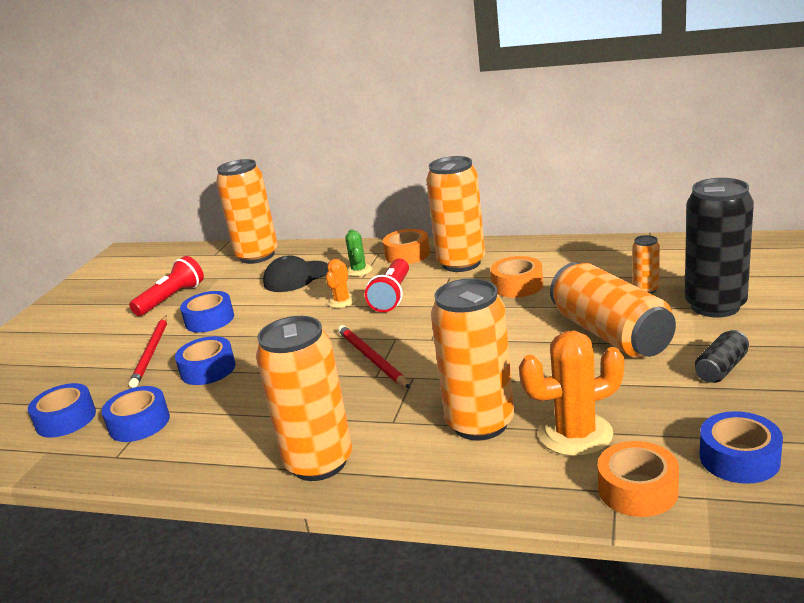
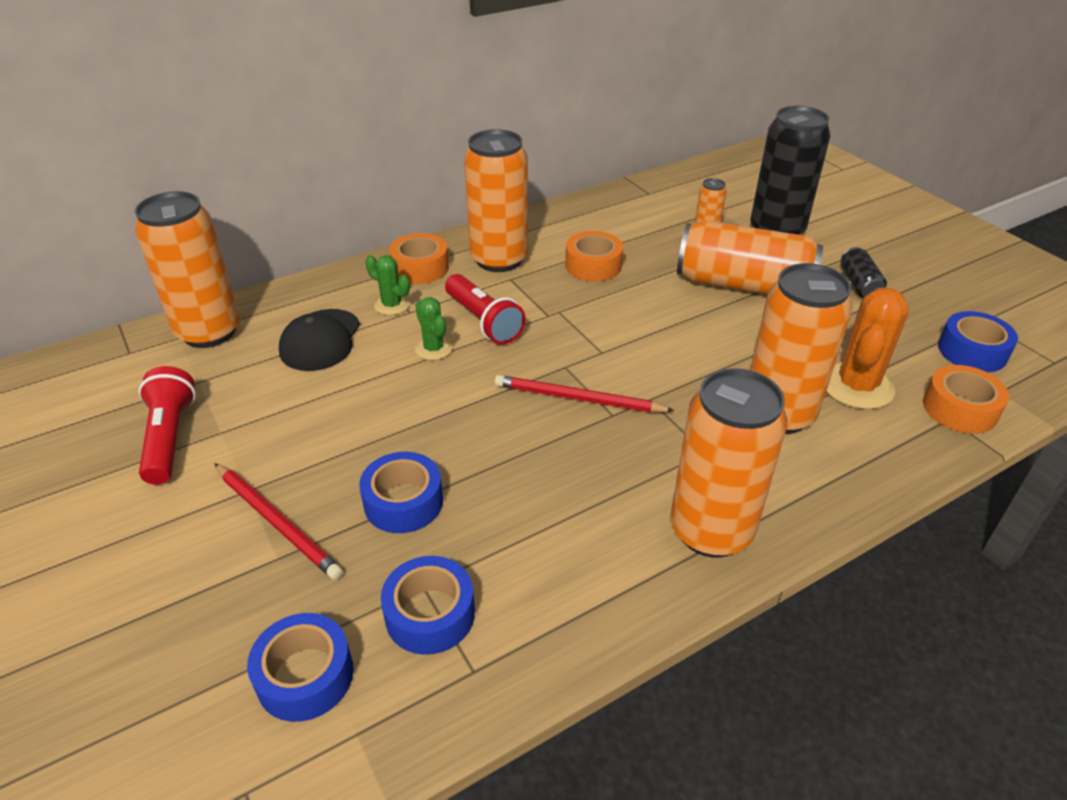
camera: 50 degrees left, 15 degrees up
blue tape [180,291,234,332] -> none
orange cactus [326,259,356,308] -> green cactus [415,297,453,360]

